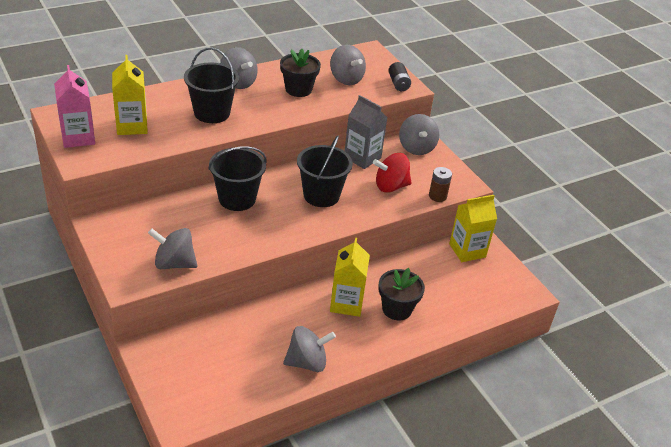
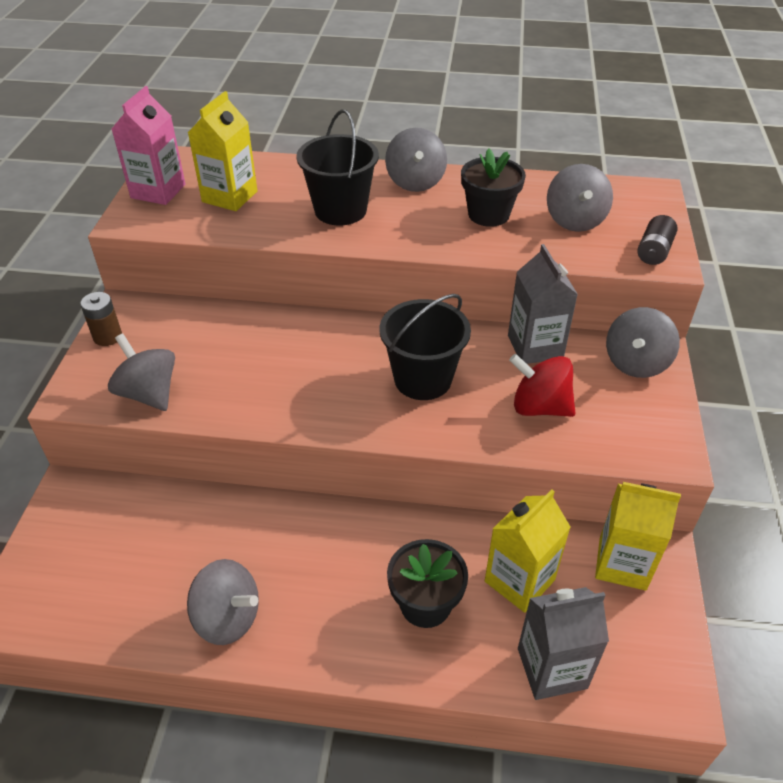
camera: 40 degrees right, 5 degrees up
black bucket [208,146,267,211] -> none
yellow carton [330,238,370,317] -> yellow carton moved to [485,489,571,613]
brown battery [429,167,452,202] -> brown battery moved to [80,292,122,346]
none -> grey carton [518,587,609,700]

